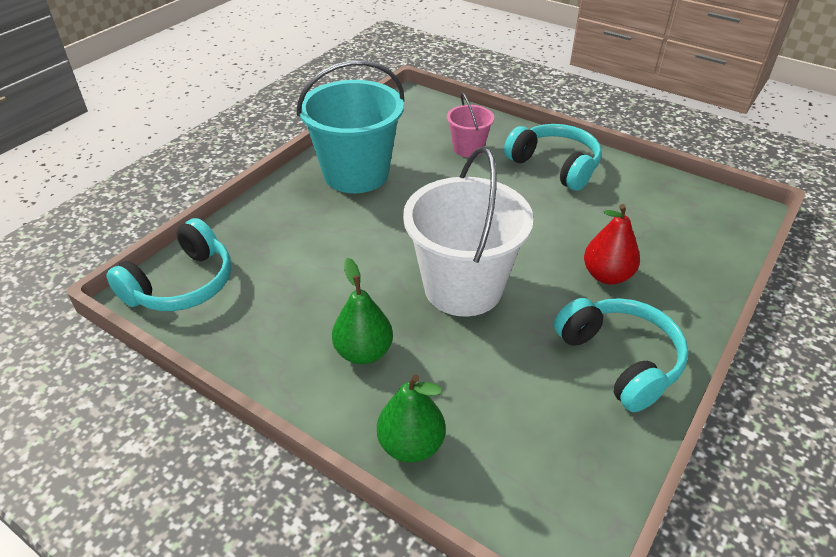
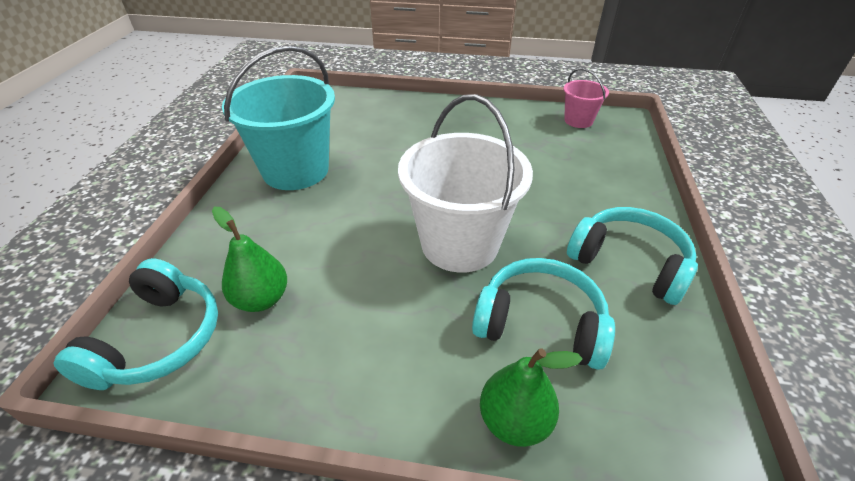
camera: 25 degrees left, 0 degrees up
green pear [332,258,393,364] -> green pear moved to [212,207,287,312]
pink bucket [447,92,494,157] -> pink bucket moved to [564,68,609,128]
turquoise headphones [504,124,602,191] -> turquoise headphones moved to [472,258,615,370]
red pear [584,204,640,285] -> none

